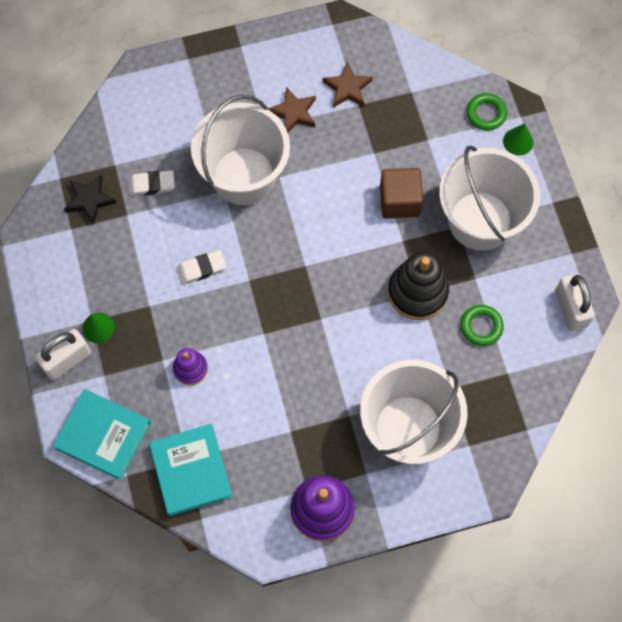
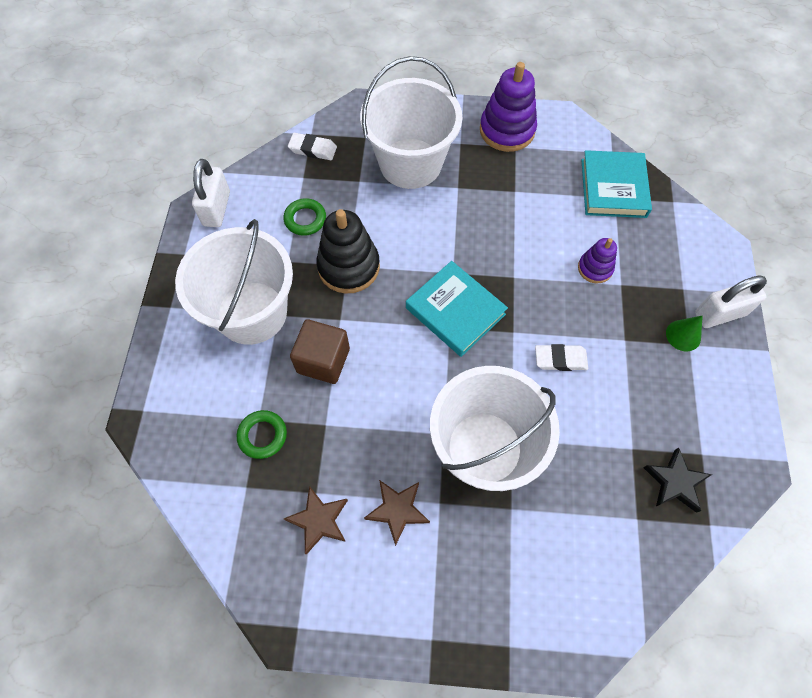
camera: 160 degrees left, 5 degrees down
turquoise book [53,389,151,480] -> turquoise book moved to [406,261,508,357]
white eraser [128,170,175,196] -> white eraser moved to [288,133,337,160]
green ring [467,93,507,130] -> green ring moved to [237,410,287,459]
green cone [503,123,533,155] -> none

